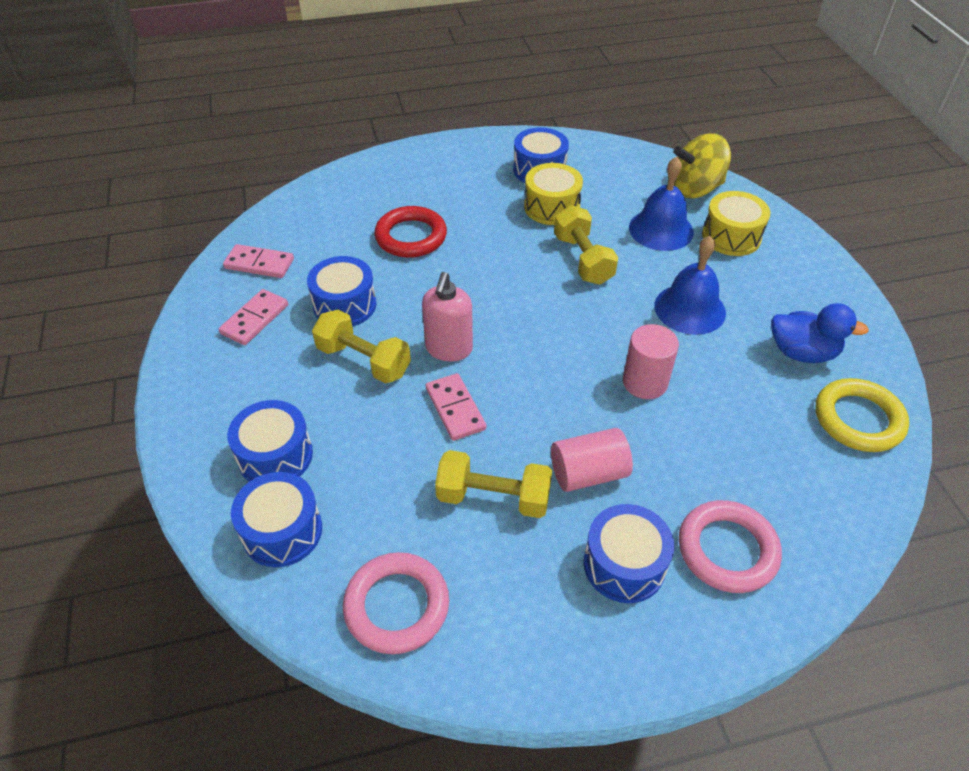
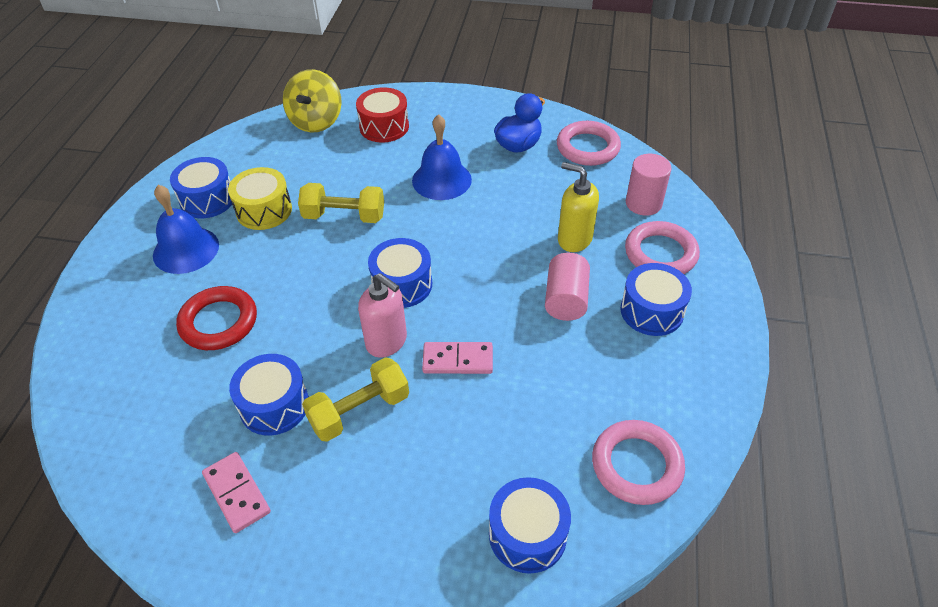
camera: 65 degrees left, 0 degrees up
pink domino [223,244,294,278] -> none
blue drum [227,400,313,482] -> blue drum moved to [368,238,432,308]
yellow dumbbell [435,450,552,518] -> none
pink cylinder [623,324,679,399] -> pink cylinder moved to [626,154,671,216]
blue bell [629,157,694,251] -> blue bell moved to [153,185,219,274]
yellow drum [702,191,770,256] -> red drum [356,87,409,143]
yellow ring [815,378,909,452] -> pink ring [557,121,621,166]
none -> yellow soap dispenser [558,162,599,252]

